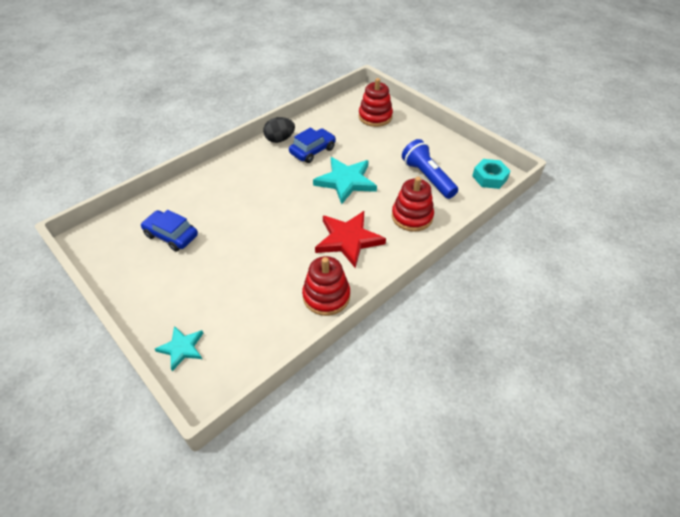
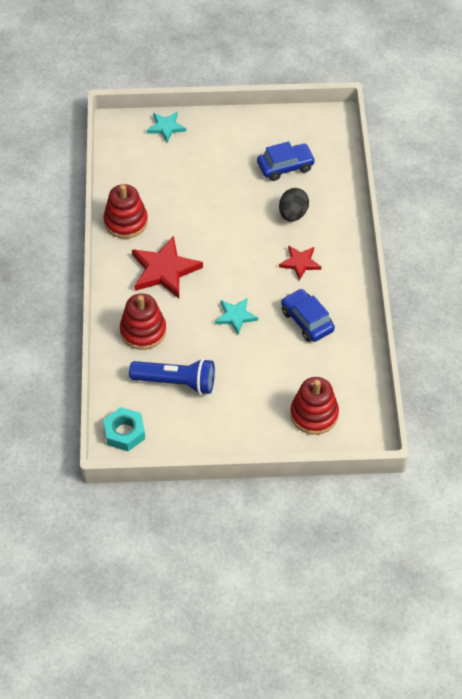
camera: 130 degrees right, 5 degrees up
black egg [263,117,295,143] -> black egg moved to [279,188,309,222]
blue car [289,128,336,163] -> blue car turned 150 degrees clockwise [281,289,335,342]
turquoise star [313,157,377,205] -> turquoise star [215,298,258,335], size x0.58
none -> red star [279,245,321,281]

